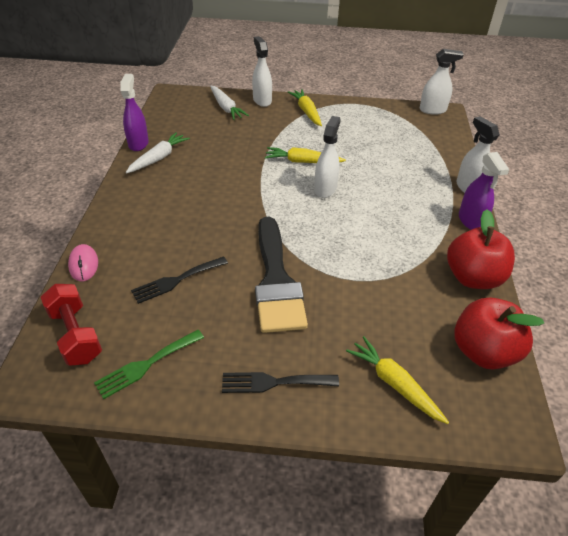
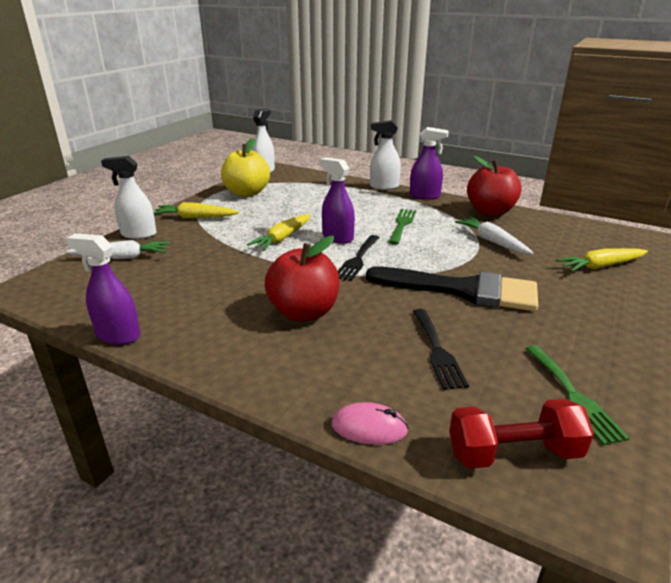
camera: 65 degrees left, 15 degrees down
white carrot [126,132,190,173] -> white carrot moved to [455,217,533,254]
black fork [222,372,339,393] -> black fork moved to [338,235,380,281]
white spray bottle [314,116,341,198] -> purple spray bottle [320,157,355,244]
red apple [454,297,544,369] -> red apple moved to [265,236,340,321]
none -> yellow apple [221,138,270,197]
none -> green fork [389,209,416,244]

